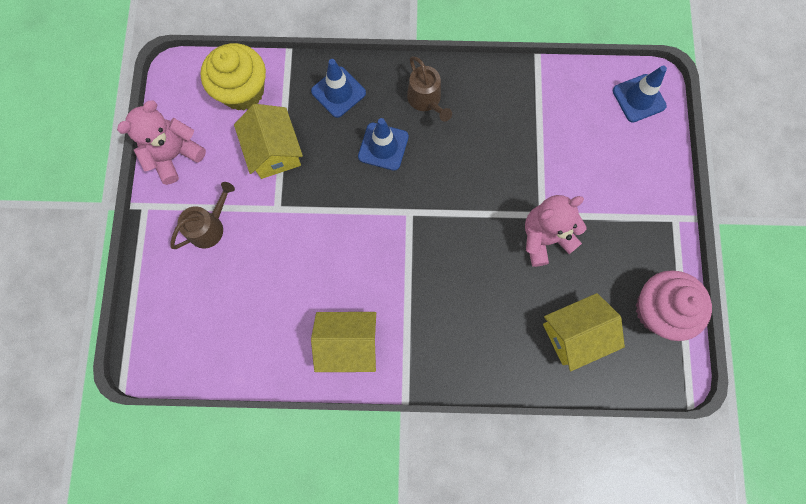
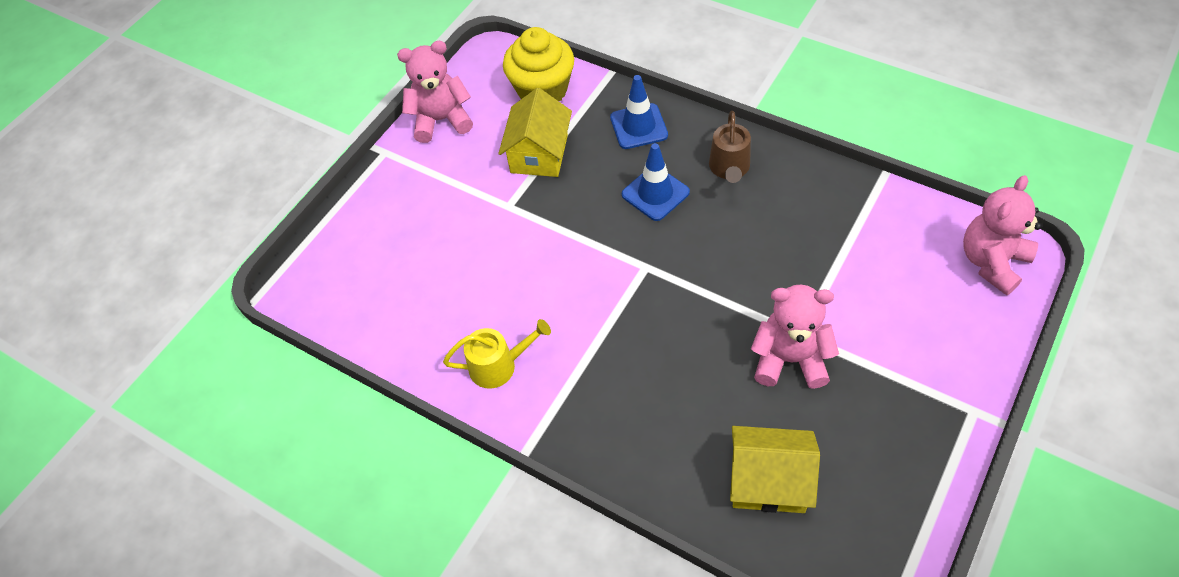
camera: 35 degrees right, 20 degrees down
brown watering can [170,182,235,249] -> none
yellow house [311,312,376,372] -> yellow watering can [443,319,551,389]
blue traffic cone [613,66,667,122] -> pink teddy bear [963,175,1042,295]
pink cupcake [636,270,712,341] -> none

